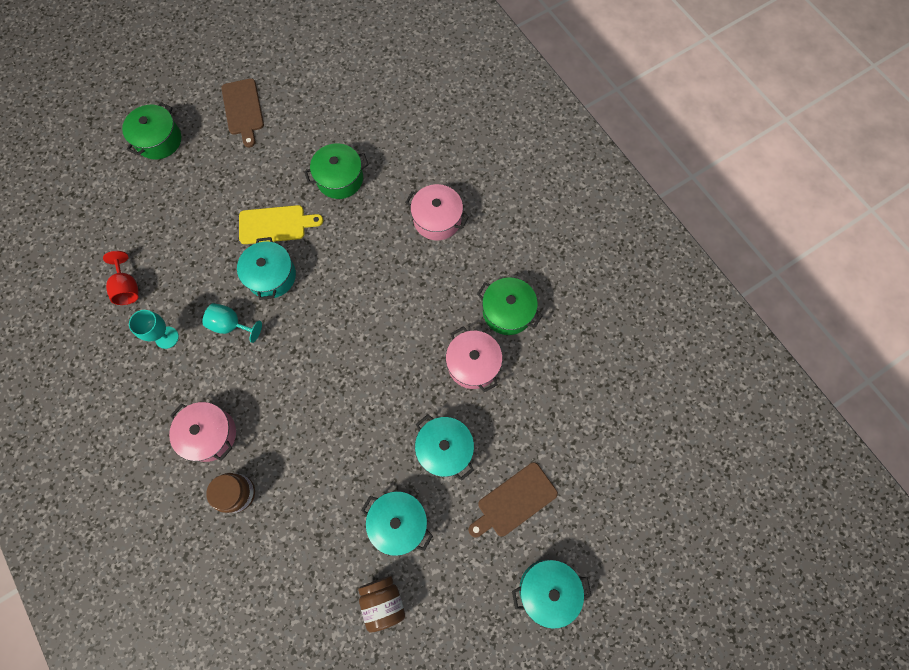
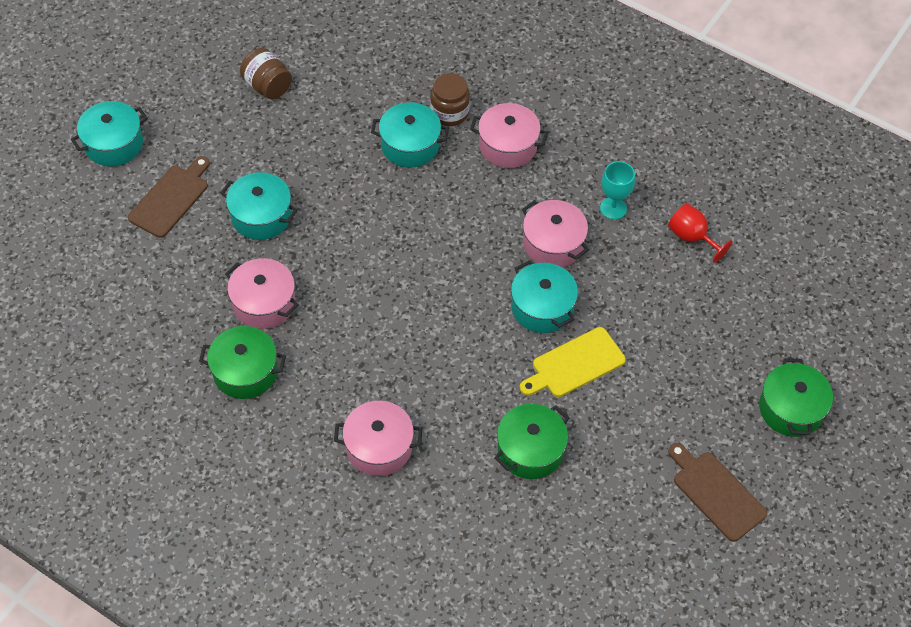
camera: 155 degrees right, 15 degrees down
turquoise goblet [202,303,262,343] -> pink pot [522,200,589,267]
turquoise pot [361,491,433,556] -> turquoise pot moved to [371,102,449,168]

